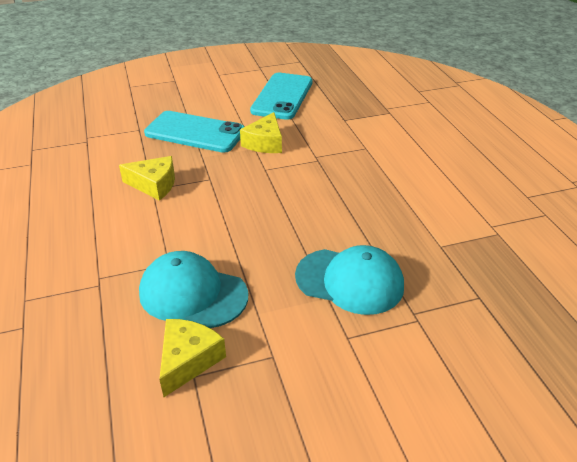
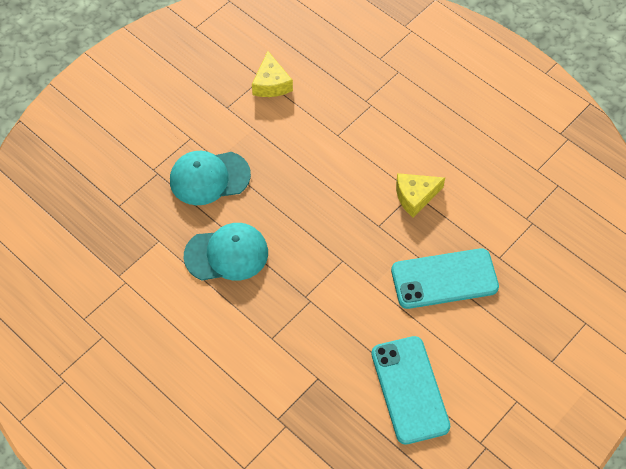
camera: 150 degrees right, 20 degrees up
turquoise cap [139,251,248,328] -> turquoise cap moved to [183,223,268,281]
yellow cheese [240,112,282,153] -> none

